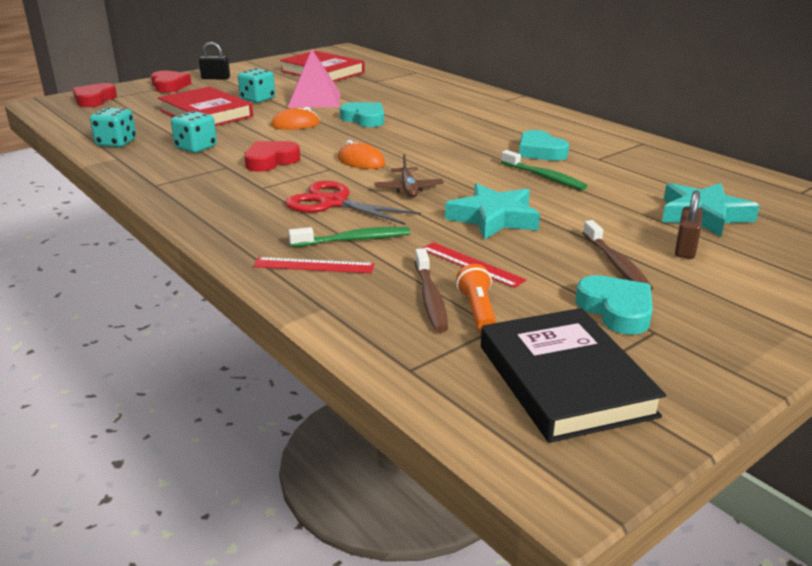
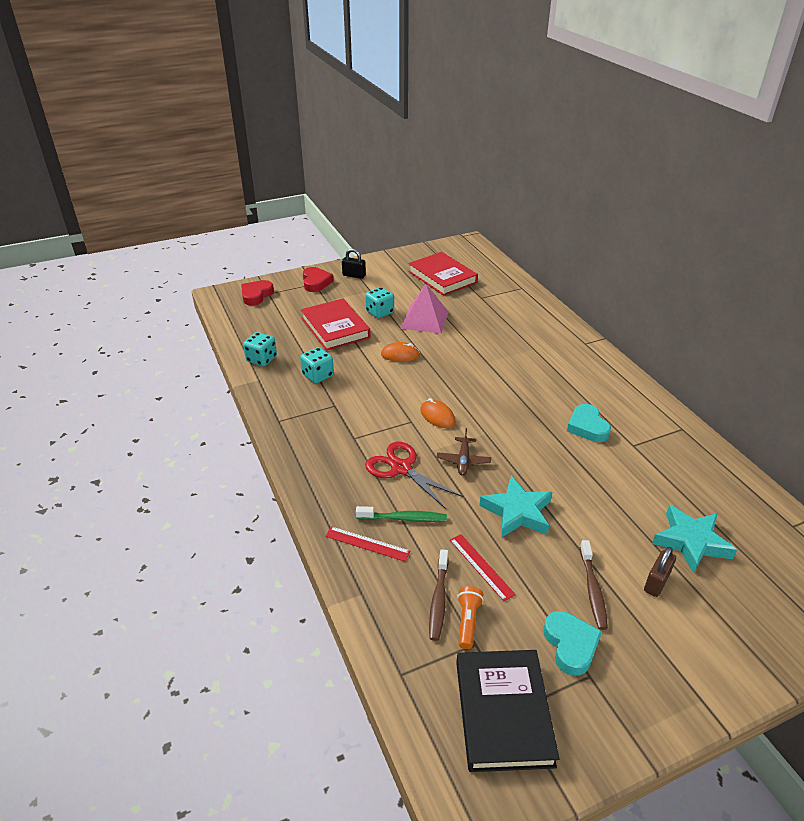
camera: 15 degrees right, 10 degrees up
red heart [244,141,300,172] -> none
turquoise heart [340,102,384,127] -> none
green toothbrush [501,150,587,190] -> none

